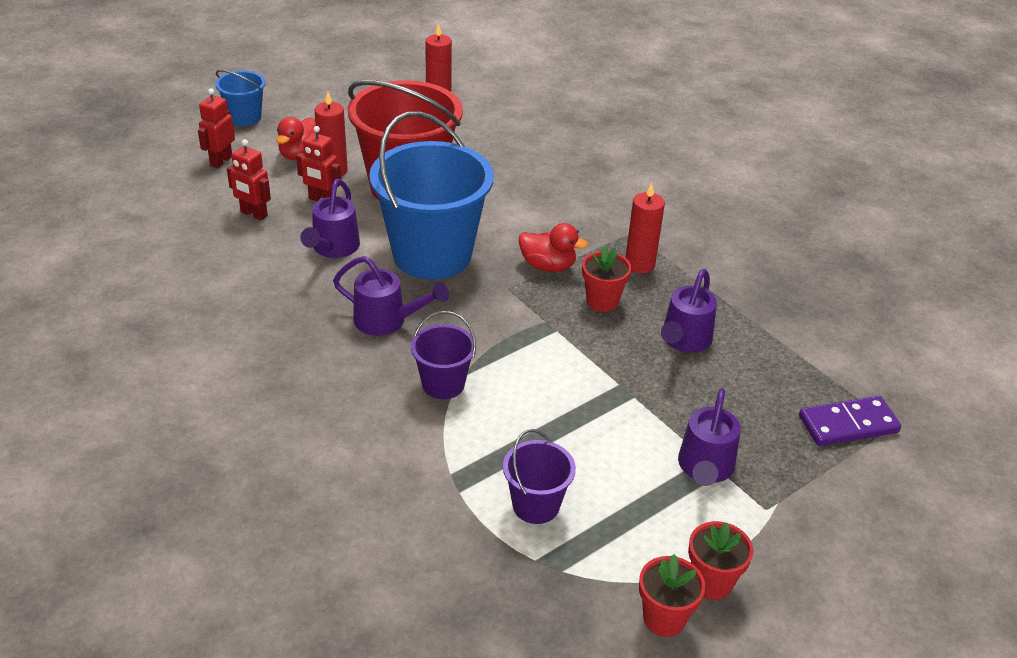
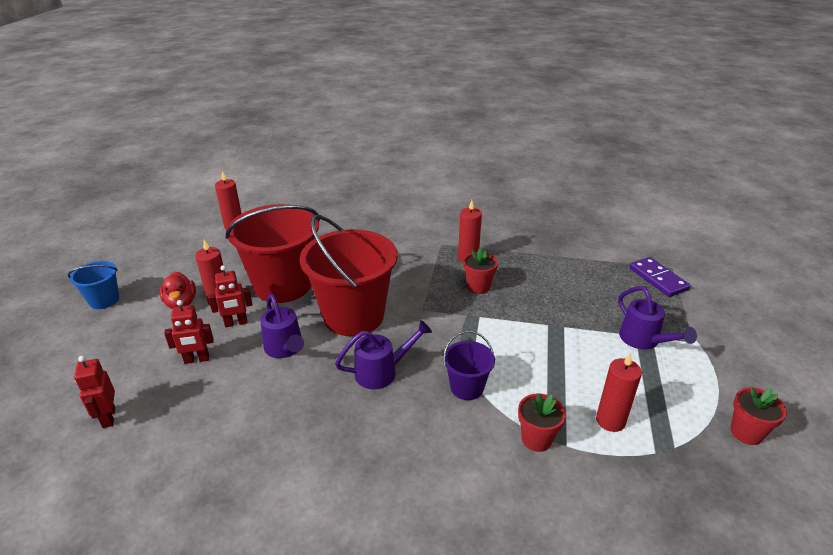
camera: 40 degrees left, 5 degrees down
red robot [198,88,235,168] -> red robot moved to [74,356,115,428]
blue bucket [369,111,494,279] -> red bucket [300,215,398,336]
purple bucket [503,429,576,524] -> red candle [596,353,642,432]
red duck [519,223,588,272] -> none
purple watering can [661,269,717,353] -> none
red flower pot [688,521,753,600] -> red flower pot moved to [518,393,566,452]
purple domino [799,396,901,446] -> purple domino turned 60 degrees counterclockwise [629,257,691,297]

